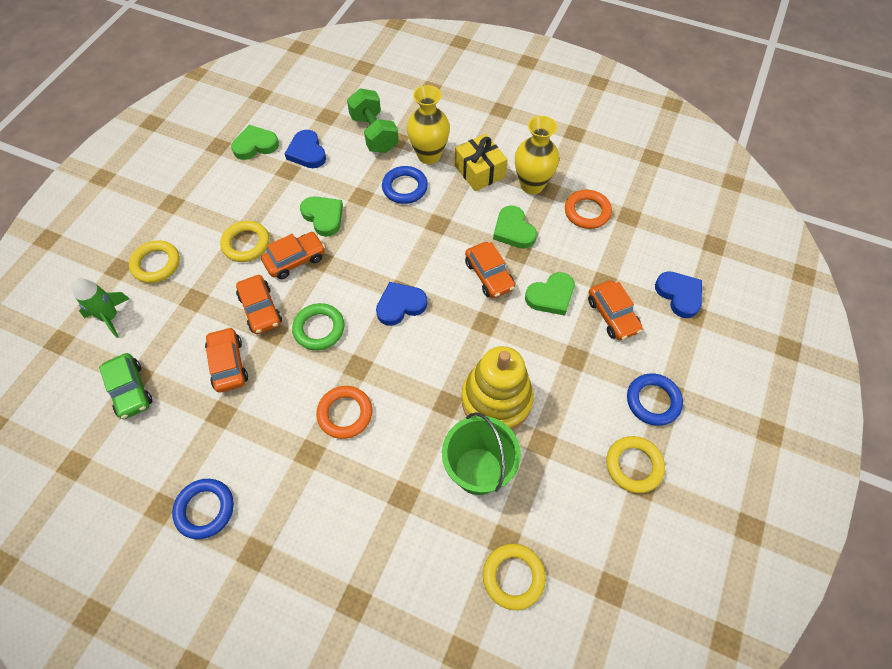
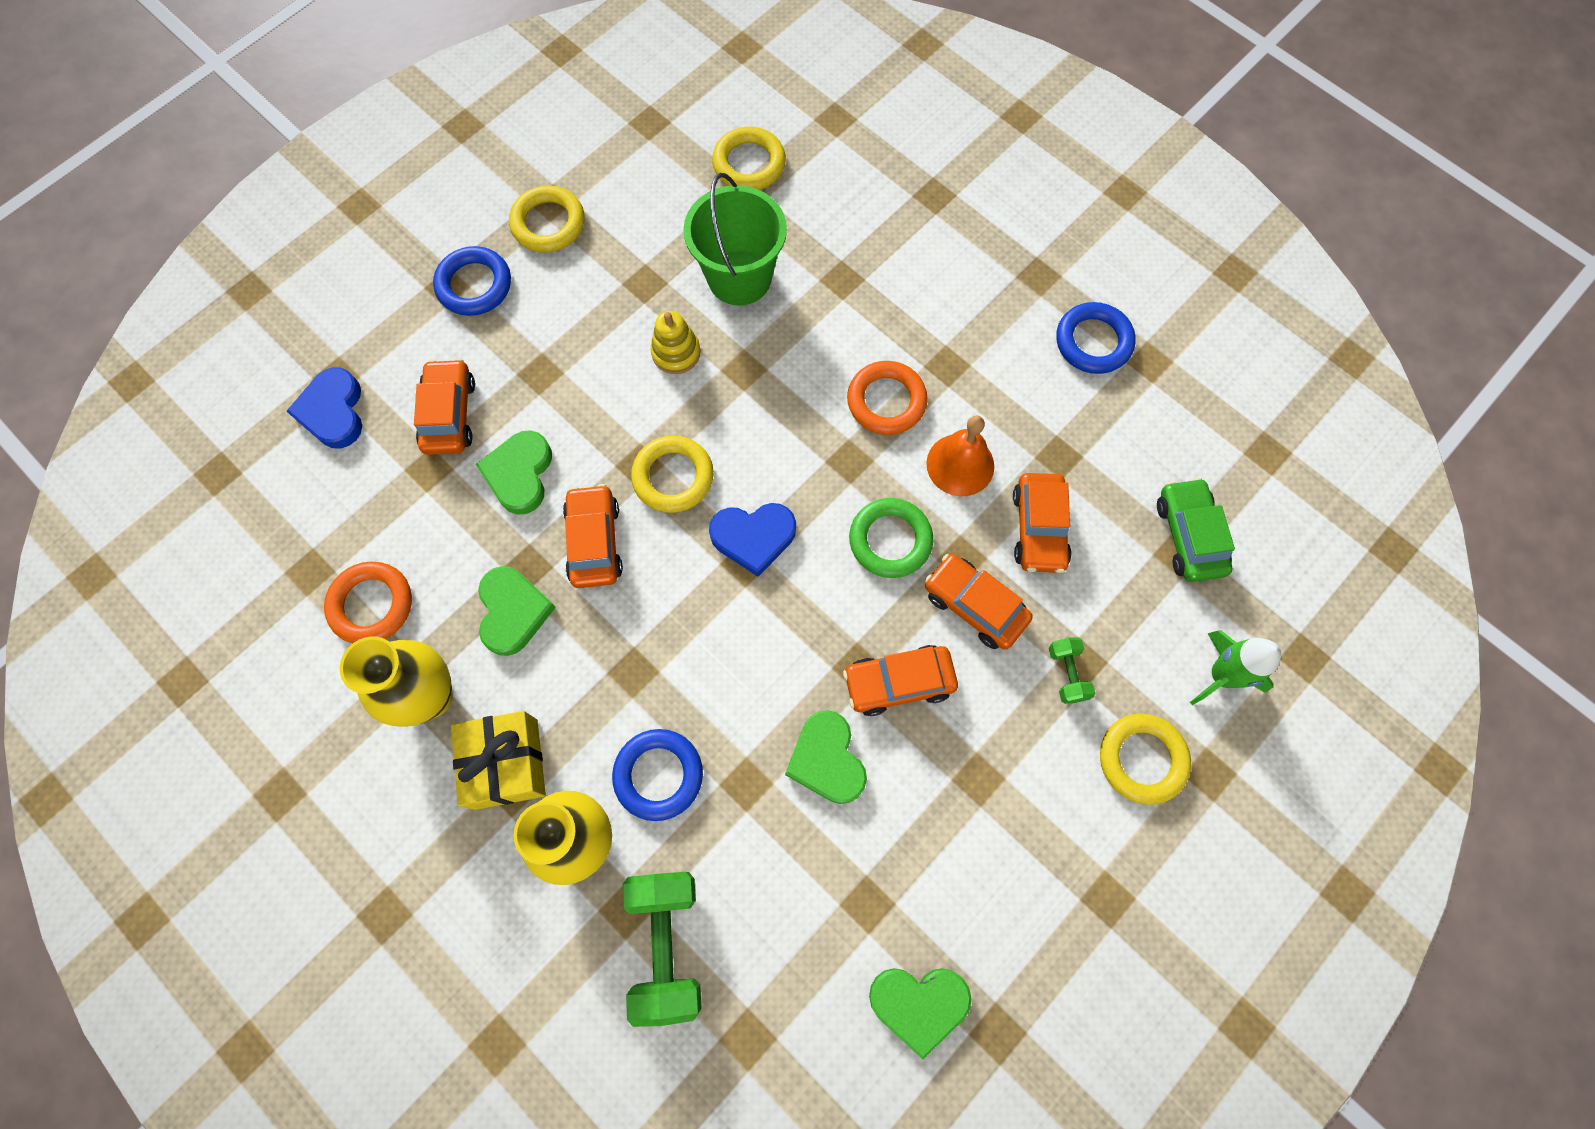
camera: 160 degrees left, 10 degrees up
yellow ring [220,221,269,262] -> yellow ring moved to [631,435,714,513]
orange car [236,275,282,334] -> orange car turned 45 degrees counterclockwise [925,554,1033,650]
blue heart [285,130,326,168] -> none
yellow stacking toy [461,346,534,430] -> yellow stacking toy [651,311,700,374], size x0.48
green heart [525,272,575,316] -> green heart turned 75 degrees counterclockwise [476,430,552,515]
none -> orange bell [926,415,994,496]
none -> green dumbbell [1049,637,1096,704]

